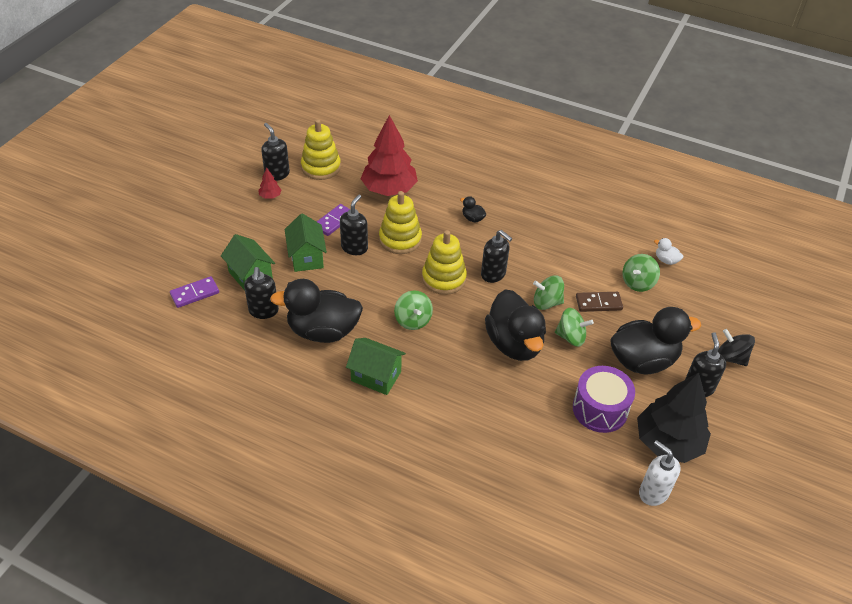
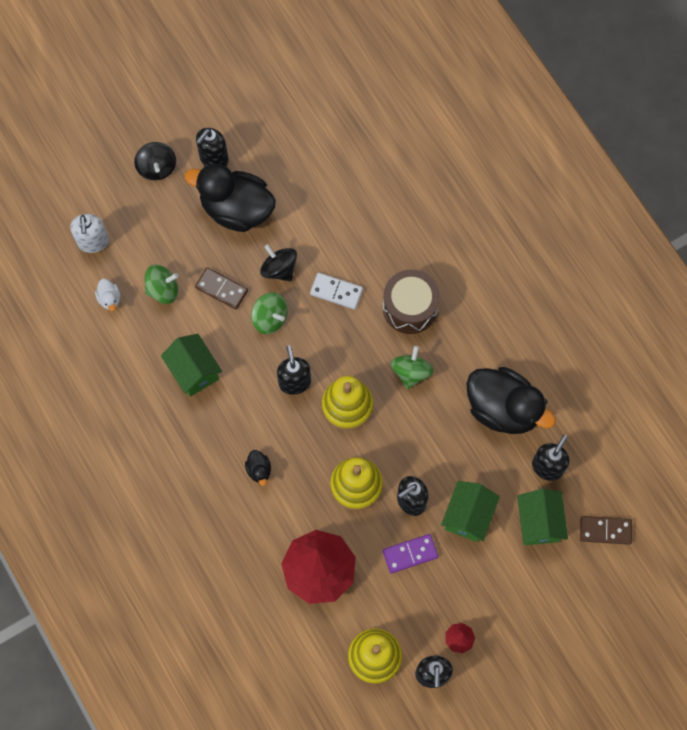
camera: 145 degrees left, 25 degrees up
purple domino [170,276,219,308] -> brown domino [580,516,632,545]
green house [346,338,406,395] -> green house moved to [161,334,222,397]
black duck [485,289,546,361] -> white domino [310,273,363,310]
green spinning top [555,308,594,347] -> black spinning top [260,244,297,281]
purple drum [573,366,635,433] -> none
black tree [637,372,711,463] -> none
white soap dispenser [639,440,680,506] -> white soap dispenser moved to [70,214,109,253]
none -> brown drum [383,269,440,334]

